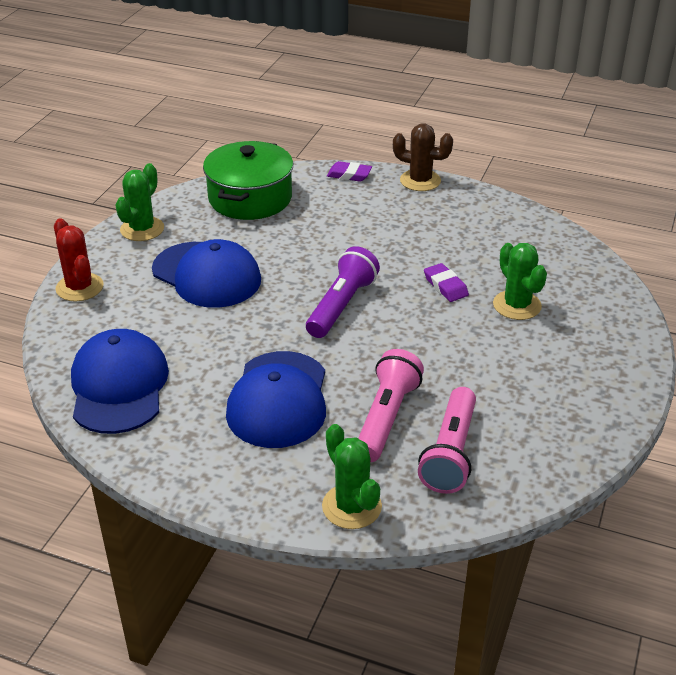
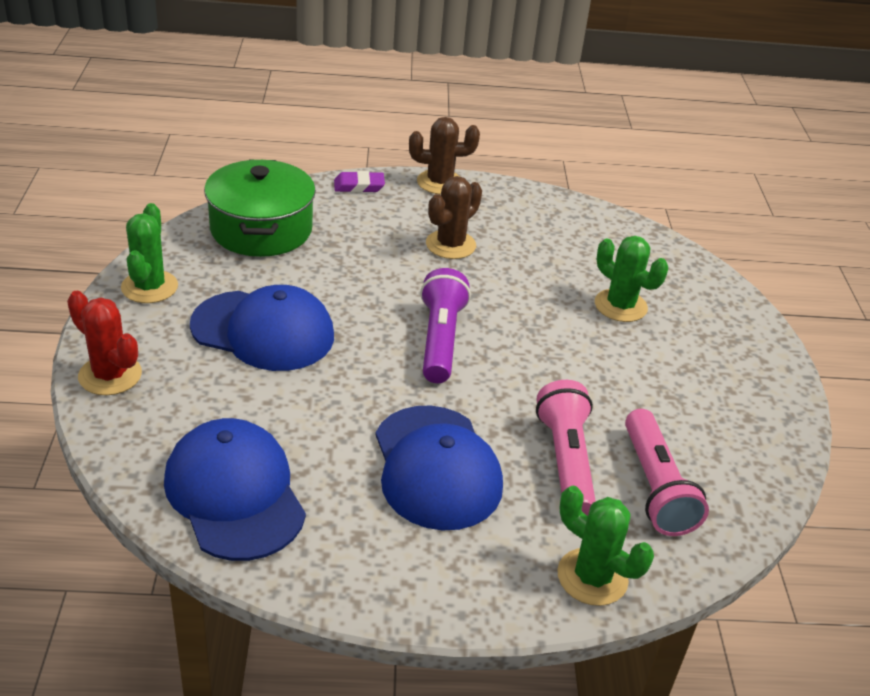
camera: 25 degrees left, 0 degrees up
purple eraser [424,263,469,302] -> none
none -> brown cactus [426,176,482,259]

